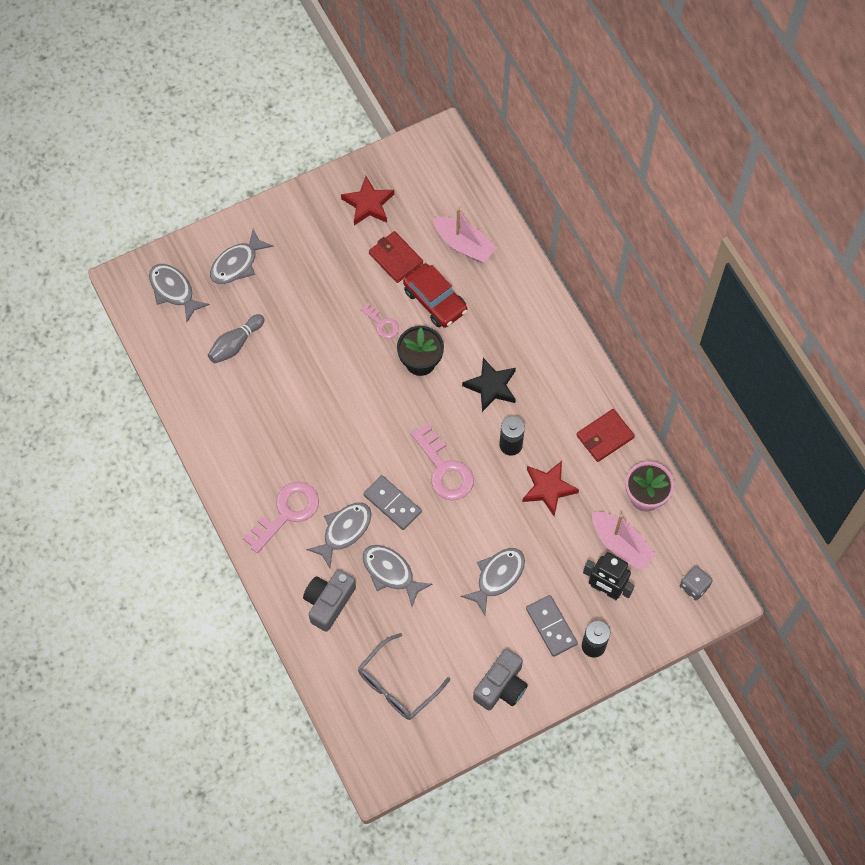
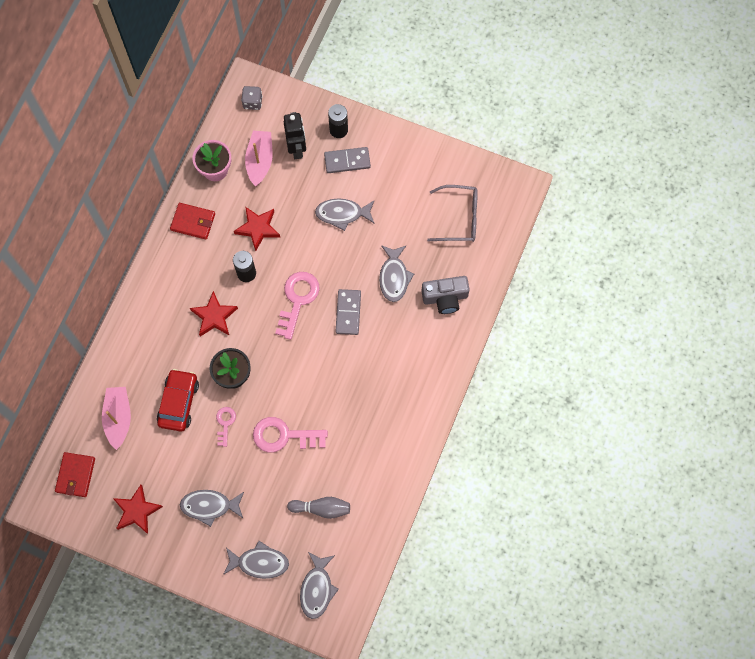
camera: 130 degrees left, 5 degrees up
pink key [243,482,319,553] -> pink key moved to [253,417,328,452]
grey fish [306,503,372,568] -> grey fish moved to [180,490,244,527]
red wallet [369,231,423,283] -> red wallet moved to [55,452,95,497]
black star [462,358,516,412] -> red star [190,291,238,337]
grey camera [473,649,528,710] -> none
grey domino [526,595,578,657] -> grey domino turned 60 degrees clockwise [324,147,371,173]

